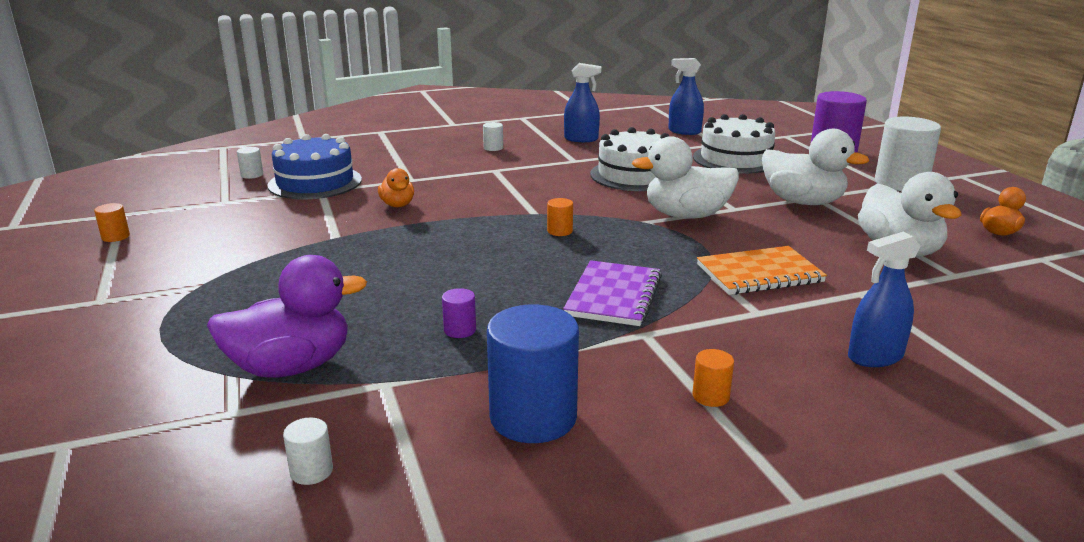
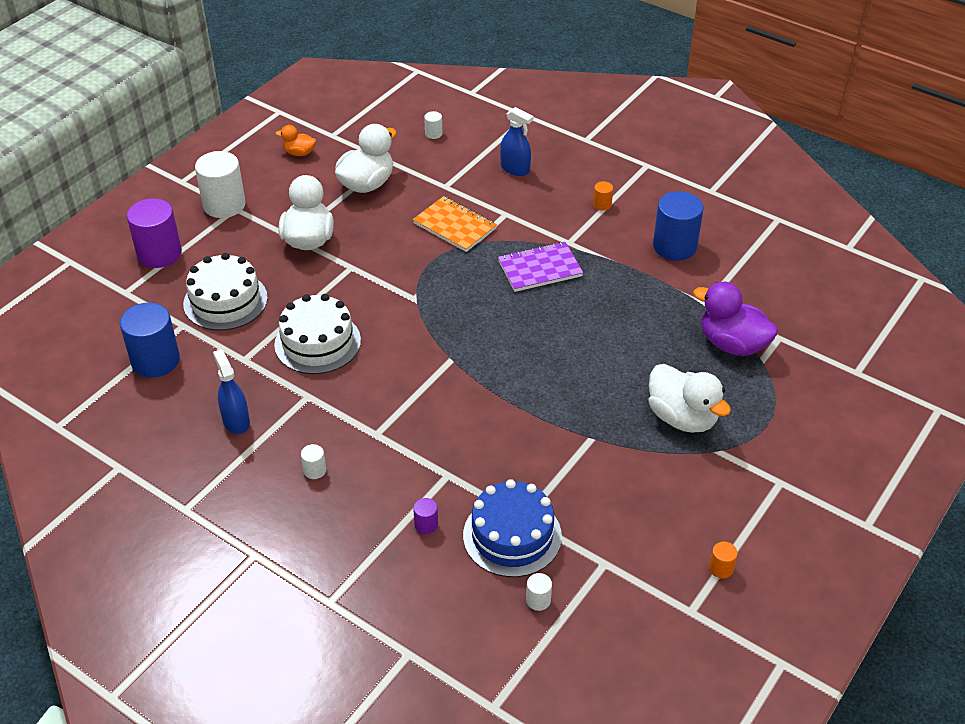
camera: 125 degrees left, 20 degrees up
white cylinder [283,417,333,485] -> white cylinder moved to [424,111,443,139]
orange duck [378,168,414,207] -> none
purple cylinder [442,288,476,338] -> purple cylinder moved to [413,498,438,534]
orange cylinder [547,198,573,236] -> none
white duck [632,136,739,219] -> white duck moved to [649,364,731,433]
blue spray bottle [668,58,704,135] -> blue cylinder [120,303,180,378]

